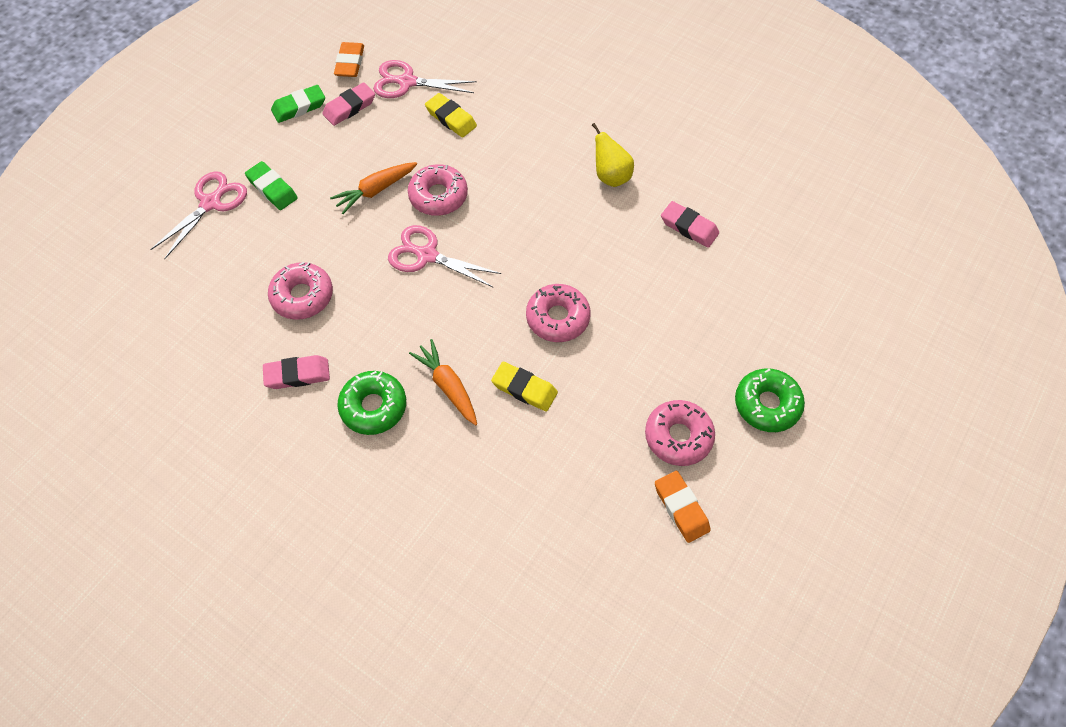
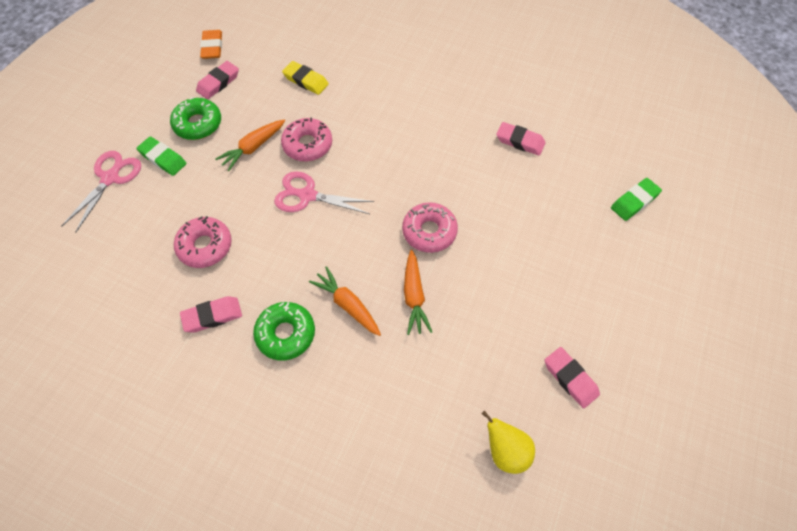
camera: 10 degrees left, 0 degrees up
green eraser [271,85,325,123] -> green eraser moved to [611,178,662,221]
pink scissors [373,60,477,98] -> none
yellow eraser [491,362,558,411] -> orange carrot [404,250,432,335]
yellow pear [592,123,634,187] -> yellow pear moved to [482,411,535,474]
pink donut [645,400,715,466] -> none
orange eraser [655,471,711,543] -> pink eraser [545,347,600,408]
green donut [735,368,805,432] -> green donut moved to [170,97,221,140]

